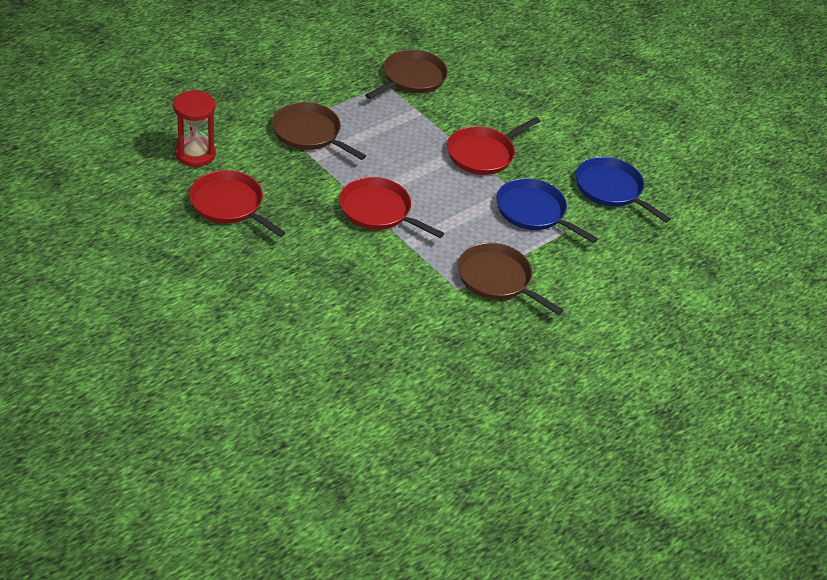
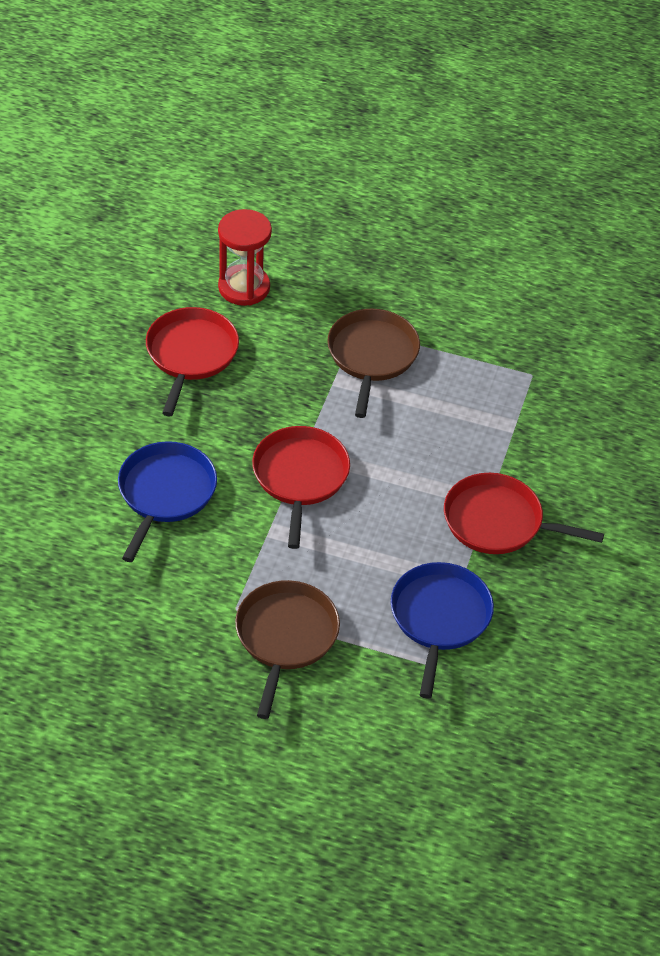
camera: 60 degrees right, 5 degrees up
brown pan [365,50,448,99] -> none
blue pan [576,157,671,223] -> blue pan moved to [118,441,217,562]

